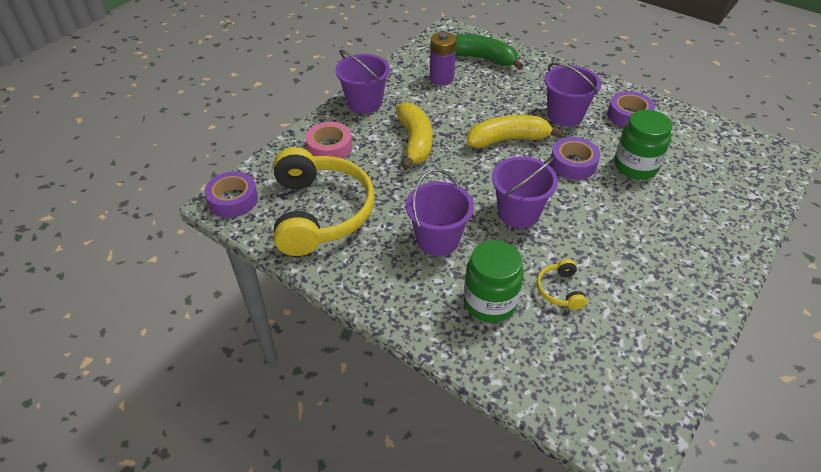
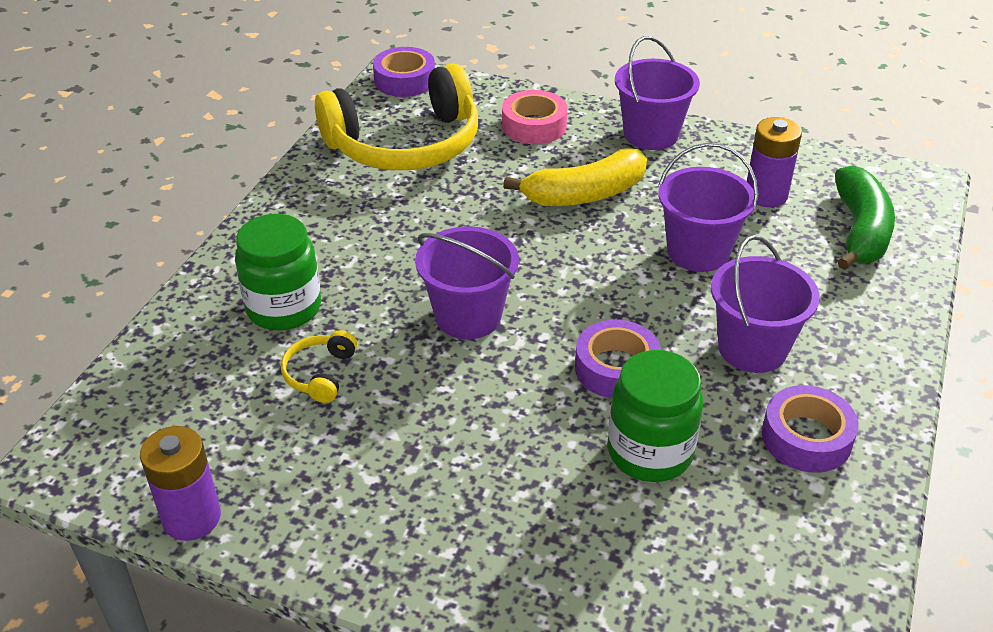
camera: 75 degrees right, 5 degrees down
purple bucket [406,169,474,256] -> purple bucket moved to [658,143,758,272]
yellow banana [467,115,563,148] -> none
yellow headphones [537,259,587,310] -> yellow headphones turned 60 degrees counterclockwise [281,330,357,403]
none -> purple battery [140,426,221,541]

